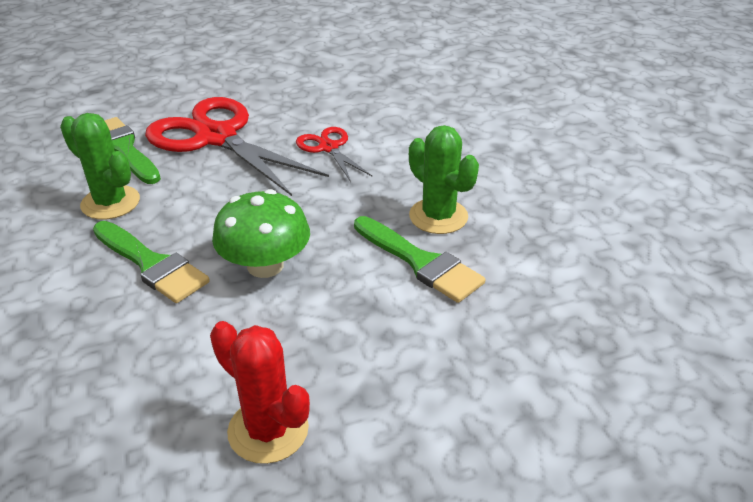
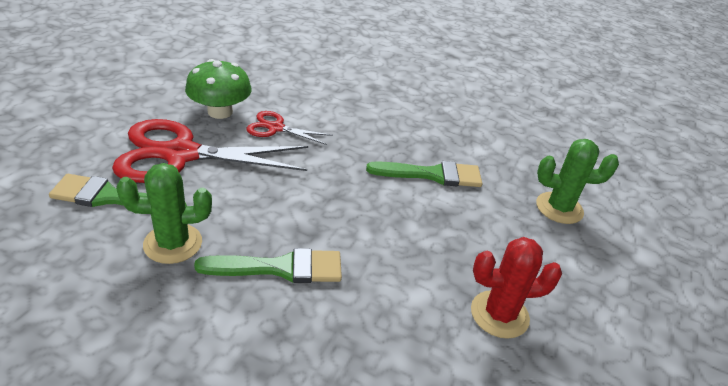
camera: 50 degrees left, 0 degrees up
green mushroom [212,189,310,278] -> green mushroom moved to [185,59,252,119]
green cactus [409,125,479,234] -> green cactus moved to [536,139,619,224]

